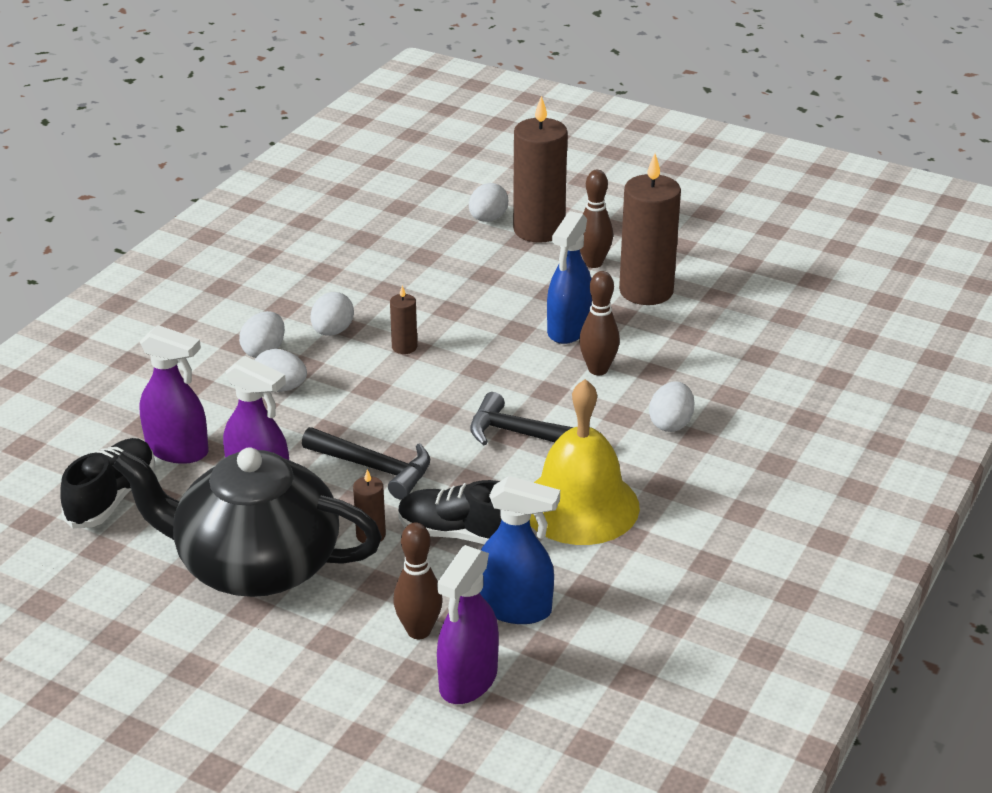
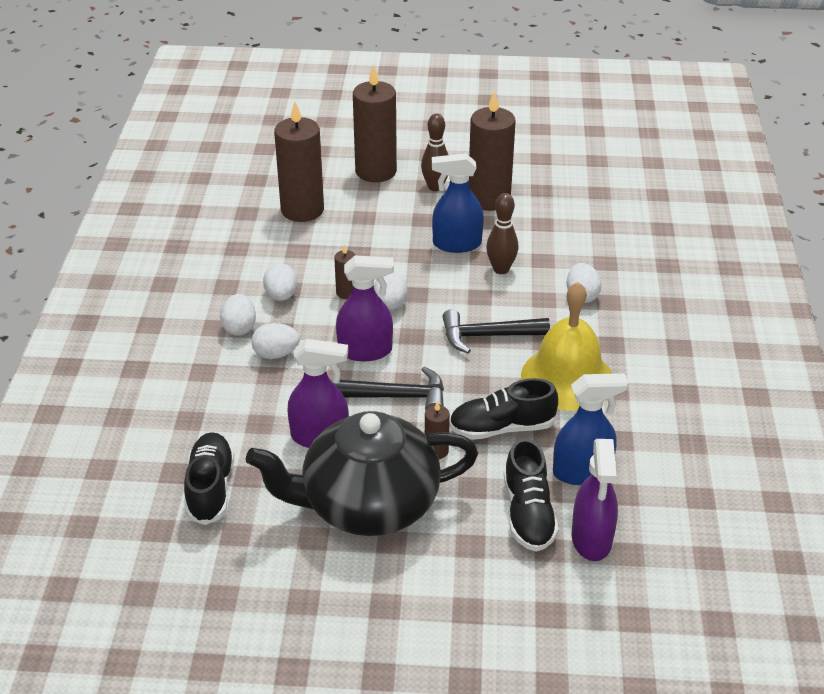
camera: 25 degrees left, 5 degrees up
purple spray bottle [139,325,209,464] -> purple spray bottle moved to [336,255,394,361]
brown bowling pin [393,522,442,639] -> black shoe [504,438,559,552]
white egg [469,183,508,222] -> white egg moved to [374,272,408,310]
blue spray bottle [547,211,592,344] -> blue spray bottle turned 90 degrees clockwise [432,153,484,253]
none -> brown candle [274,102,324,222]

